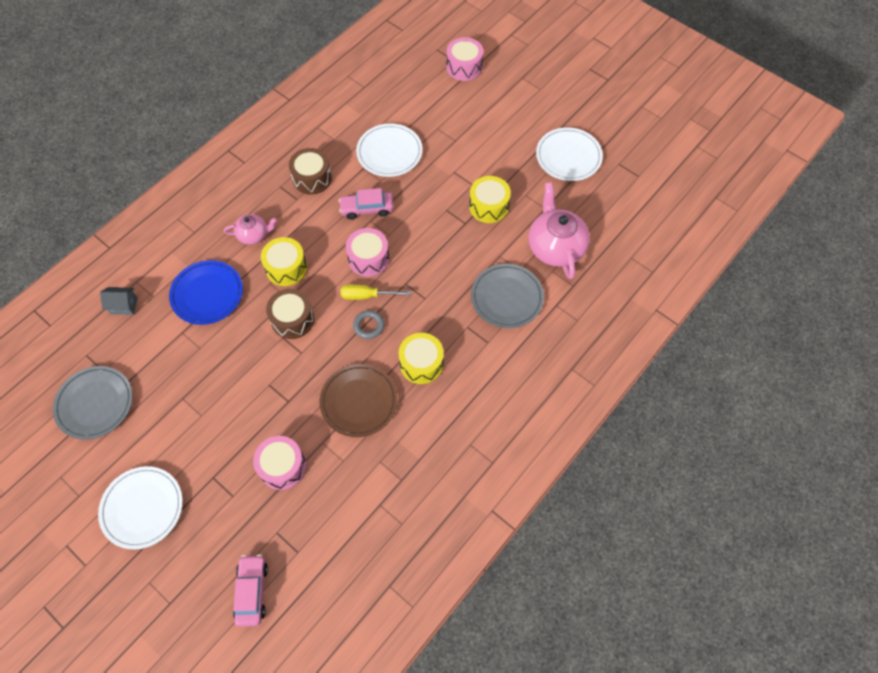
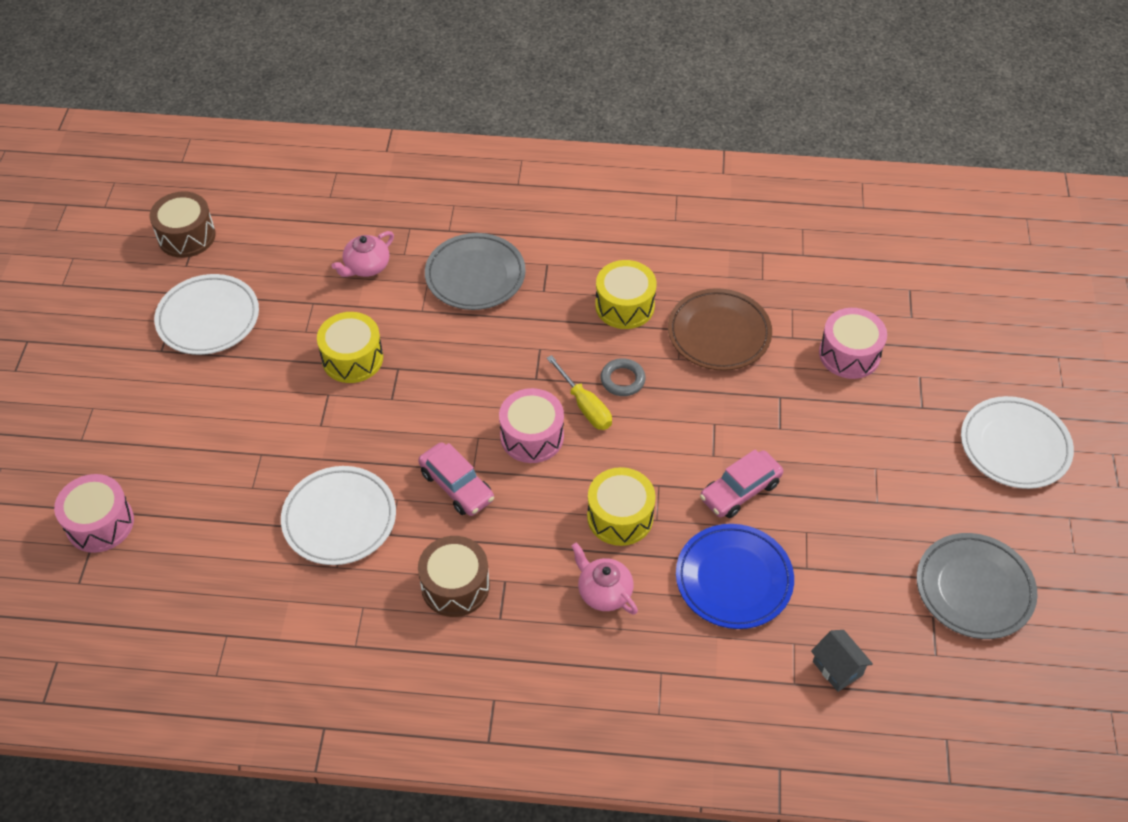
camera: 125 degrees left, 10 degrees down
pink car [233,554,268,627] -> pink car moved to [700,450,783,518]
brown drum [266,289,314,339] -> brown drum moved to [150,192,216,258]
pink teapot [528,182,590,279] -> pink teapot [332,231,394,277], size x0.55

